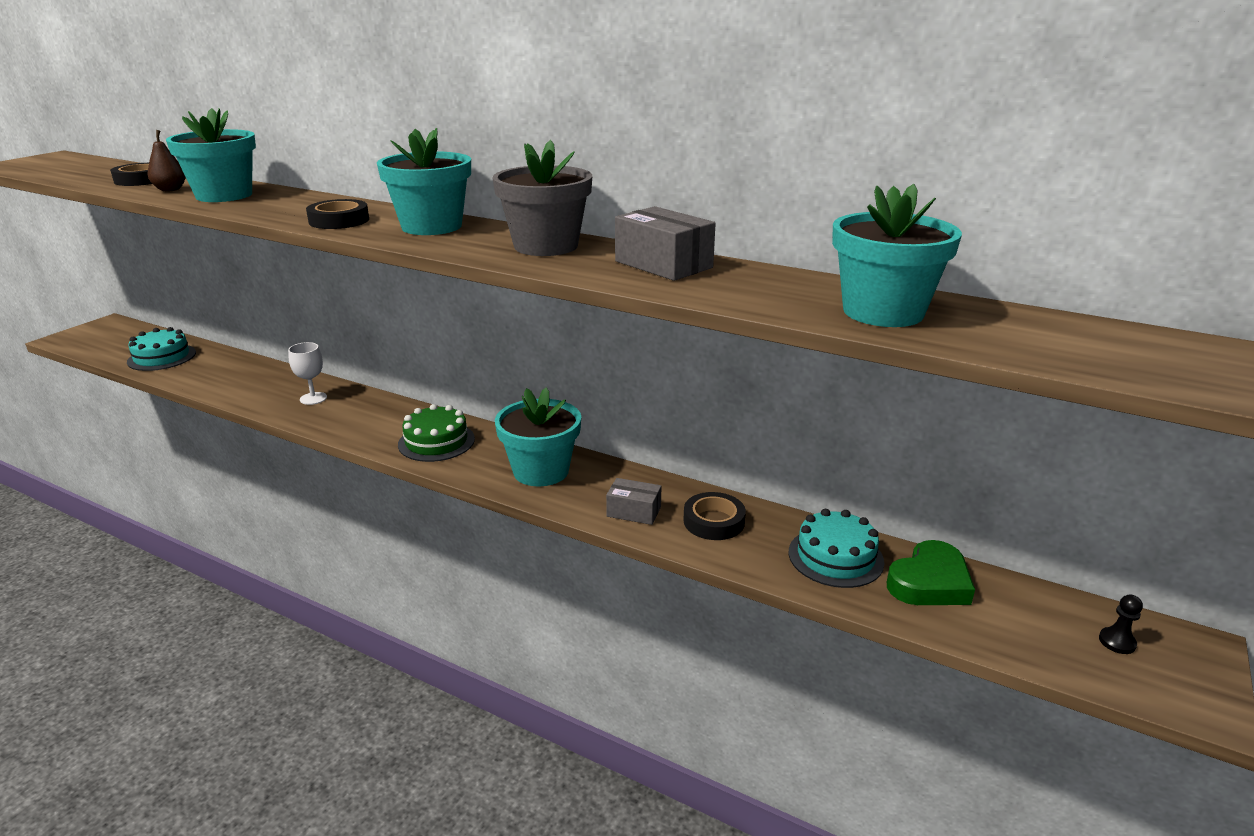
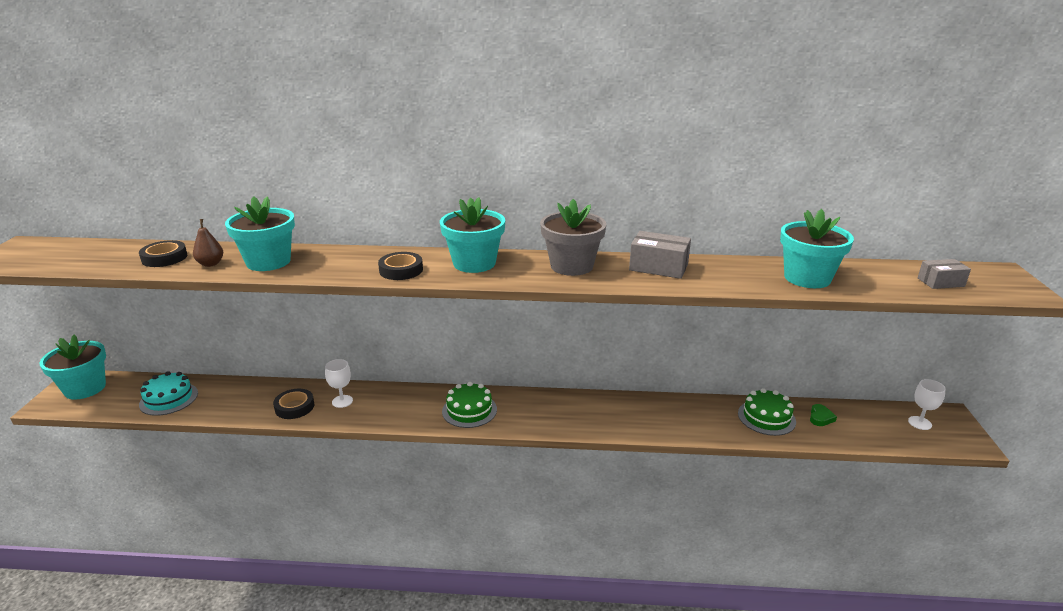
camera: 25 degrees left, 0 degrees up
turquoise flower pot [495,387,581,486] -> turquoise flower pot moved to [39,335,106,400]
grey box [606,478,661,525] -> grey box moved to [918,259,971,289]
black tape [683,492,746,540] -> black tape moved to [273,389,314,419]
turquoise cake [789,509,884,588] -> green cake [738,388,796,436]
green heart [887,540,975,605] -> green heart [810,404,837,426], size x0.55
black pawn [1099,595,1143,654] -> white goblet [908,379,946,430]

